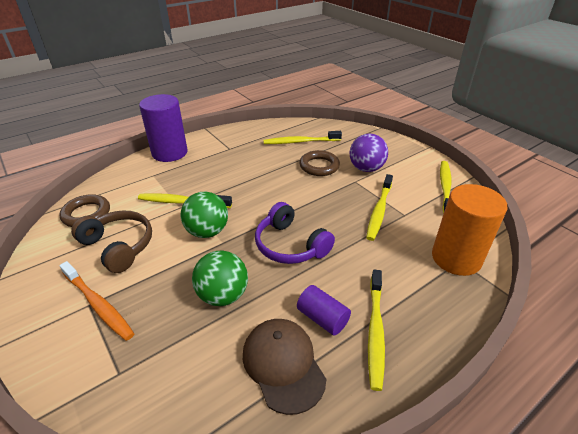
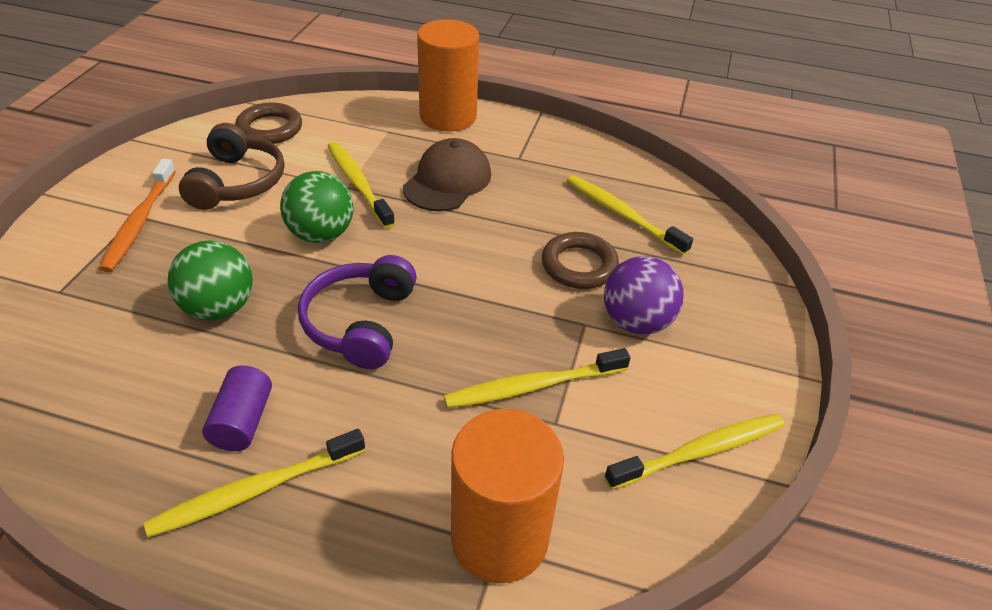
camera: 50 degrees right, 5 degrees up
purple cylinder [139,94,187,162] -> orange cylinder [417,19,479,132]
brown cap [243,319,326,415] -> brown cap moved to [403,138,491,212]

